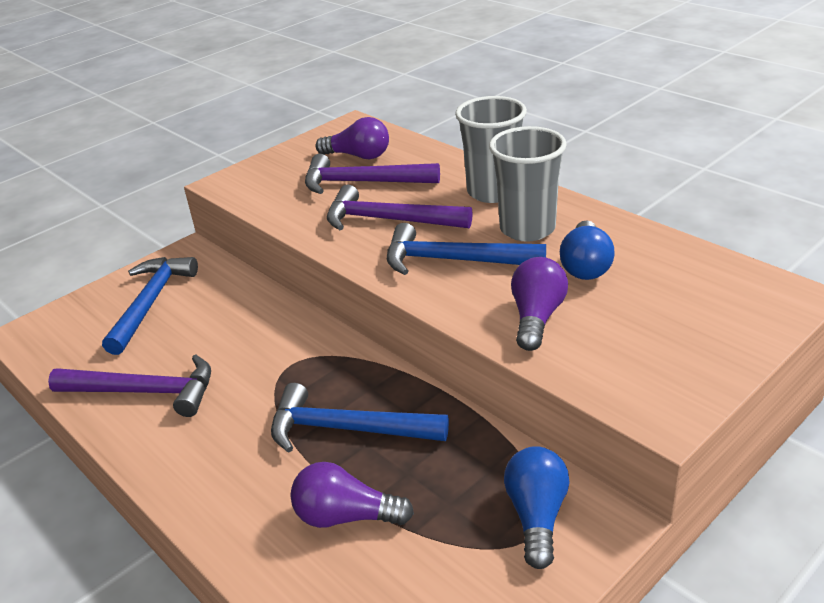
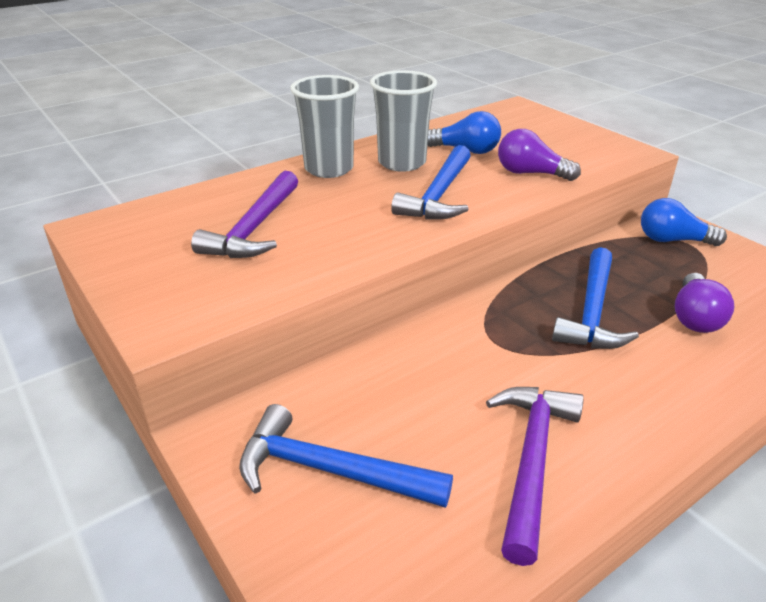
camera: 85 degrees left, 0 degrees up
purple light bulb [315,117,389,159] -> none
purple hammer [327,185,473,230] -> none

